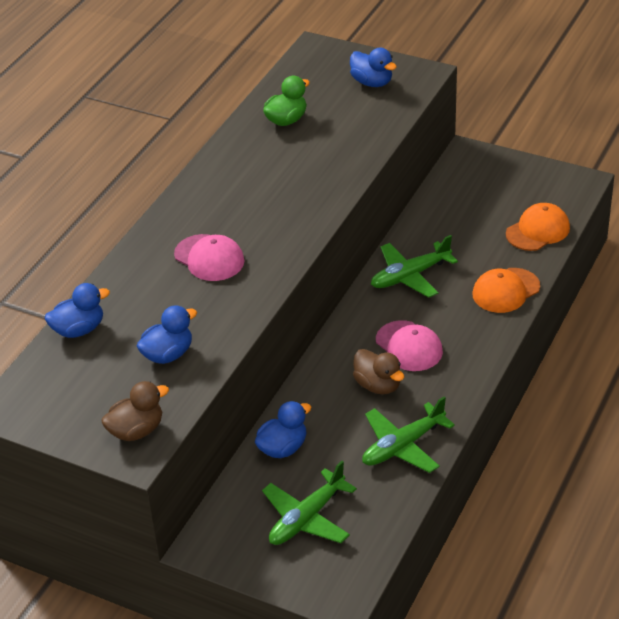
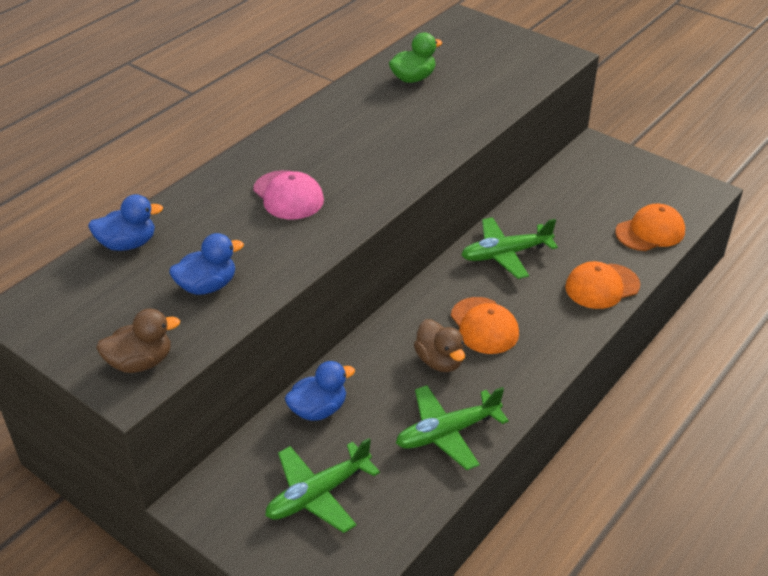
camera: 10 degrees right, 0 degrees up
blue duck [350,48,397,87] -> none
pink cap [376,320,443,371] -> orange cap [451,297,519,354]

